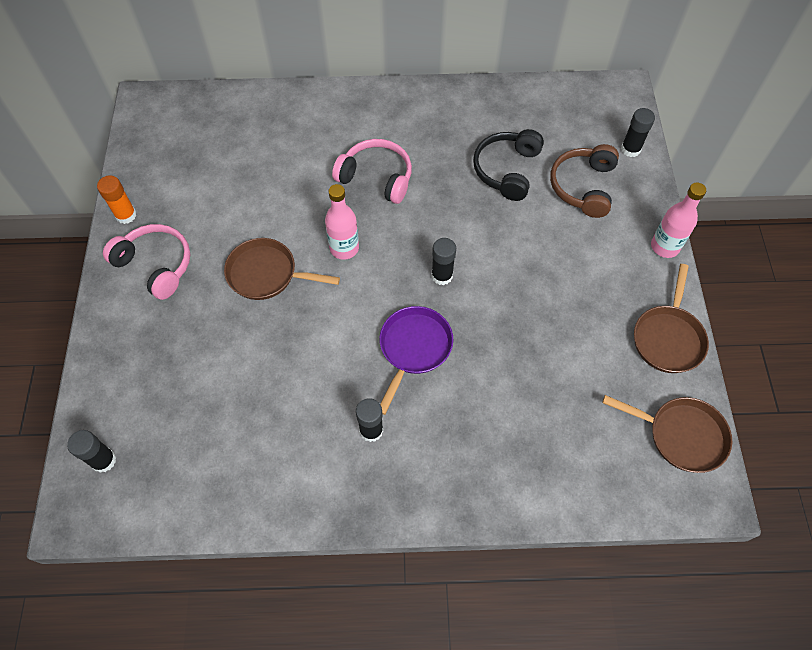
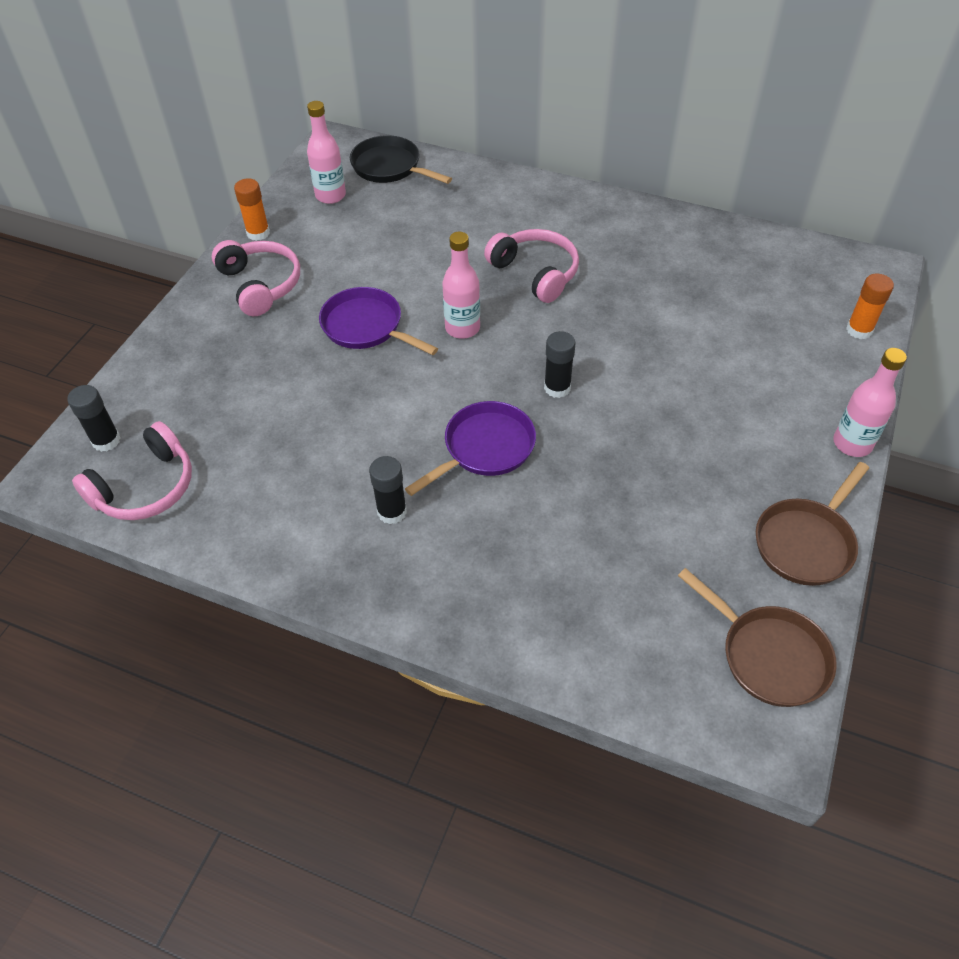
camera: 25 degrees right, 10 degrees down
brown pan [224,238,340,300] -> purple pan [319,287,438,355]
black headphones [473,129,544,201] -> none
brown headphones [550,144,619,218] -> none
black glue stick [621,108,655,157] -> orange glue stick [846,274,894,339]
none -> pink headphones [72,421,192,520]
none -> pink bottle [307,101,346,204]
none -> black pan [350,135,452,184]

